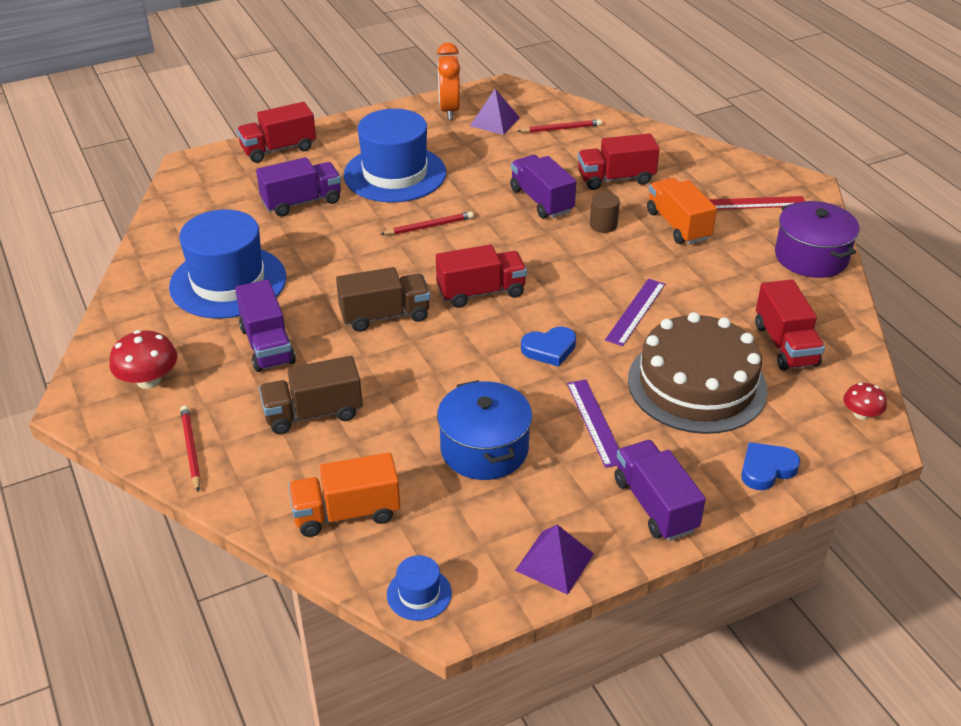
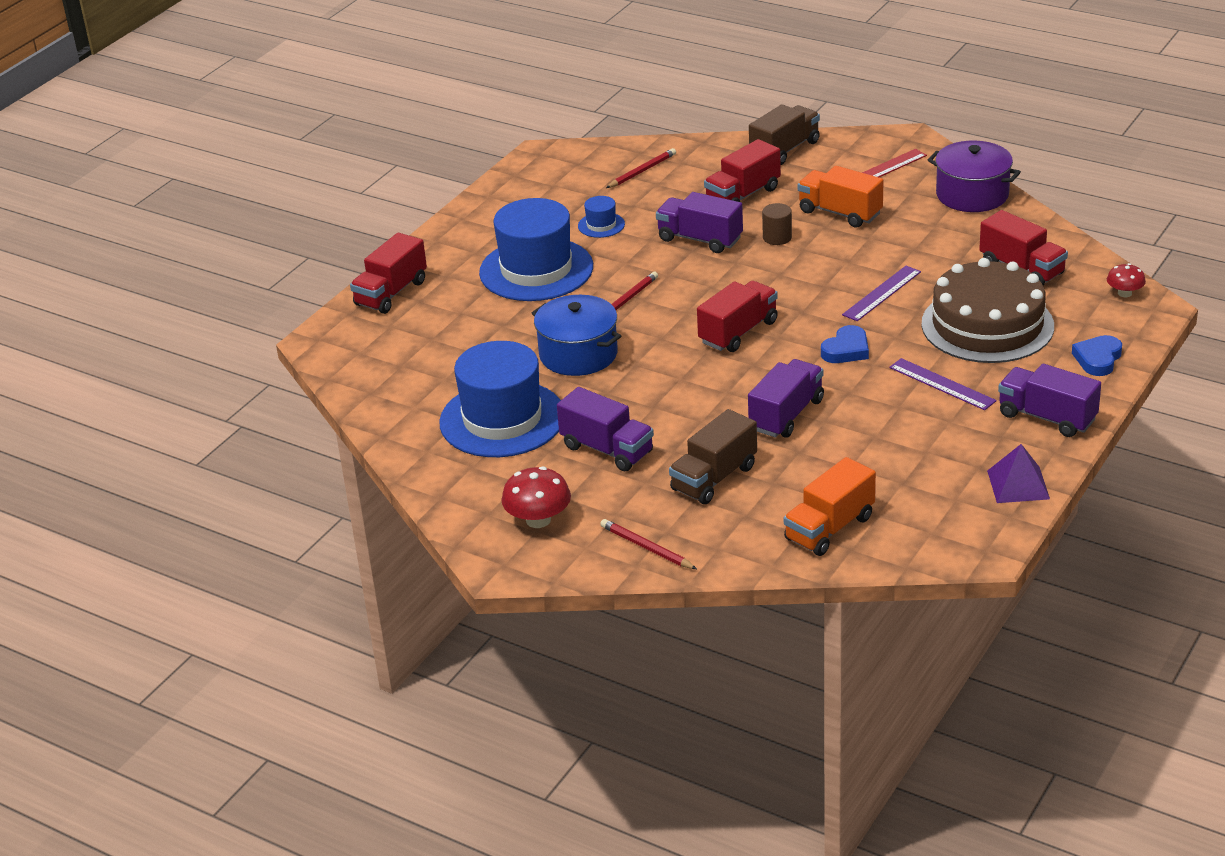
camera: 30 degrees left, 5 degrees down
purple truck [256,157,341,217] -> purple truck moved to [748,359,824,438]
brown truck [336,267,430,332] -> brown truck moved to [749,104,820,165]
blue hat [387,555,452,621] -> blue hat moved to [578,196,625,238]
orange clock [437,42,460,120] -> none
blue pot [437,380,532,480] -> blue pot moved to [532,295,621,376]
purple pyramid [470,89,520,135] -> none
purple ruler [605,279,665,346] -> purple ruler turned 45 degrees clockwise [842,266,921,321]

